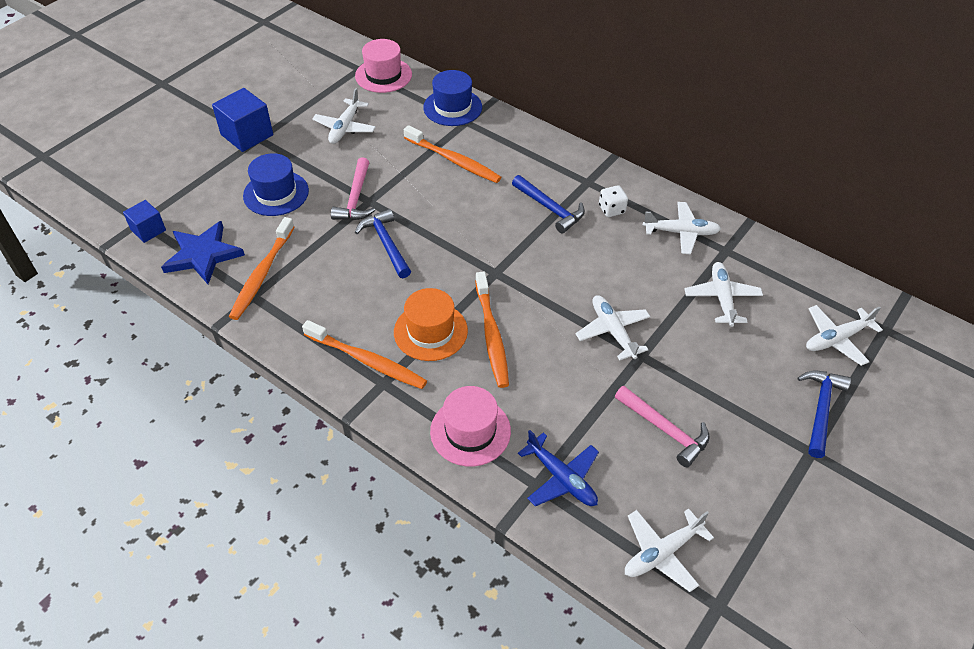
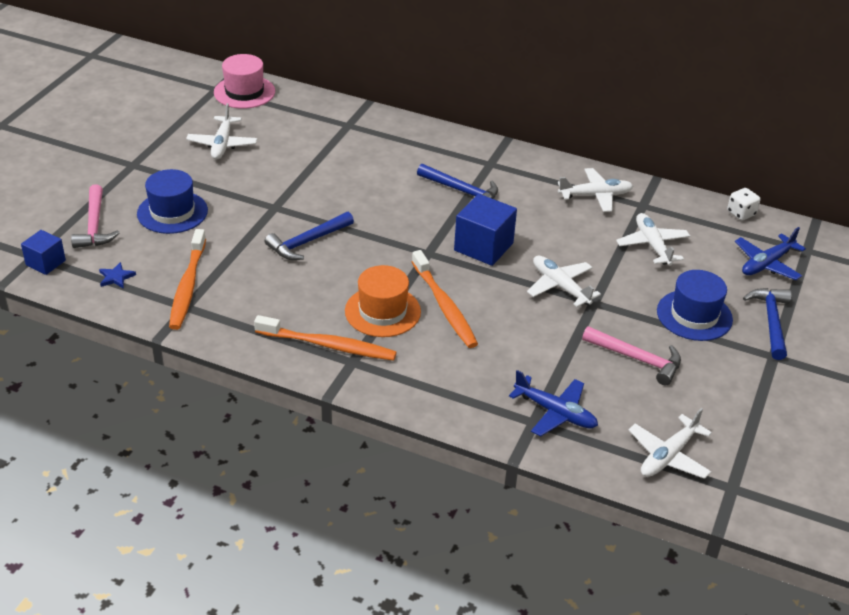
camera: 15 degrees left, 10 degrees down
blue star [161,221,245,284] -> blue star [99,262,136,289], size x0.44
blue cube [212,88,273,152] -> blue cube moved to [454,194,517,266]
pink hammer [331,158,375,220] -> pink hammer moved to [71,184,120,248]
blue hammer [355,209,411,278] -> blue hammer turned 90 degrees counterclockwise [265,212,354,260]
orange toothbrush [404,125,501,183] -> none
blue hat [423,70,482,126] -> blue hat moved to [657,270,733,341]
pink hat [430,386,511,467] -> none
white dice [599,185,628,217] -> white dice moved to [727,188,761,221]
white plane [806,305,883,366] -> blue plane [735,227,806,280]

